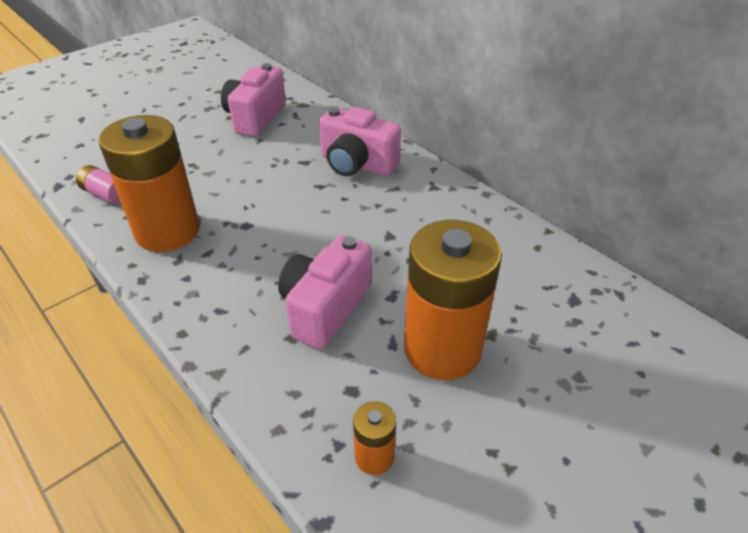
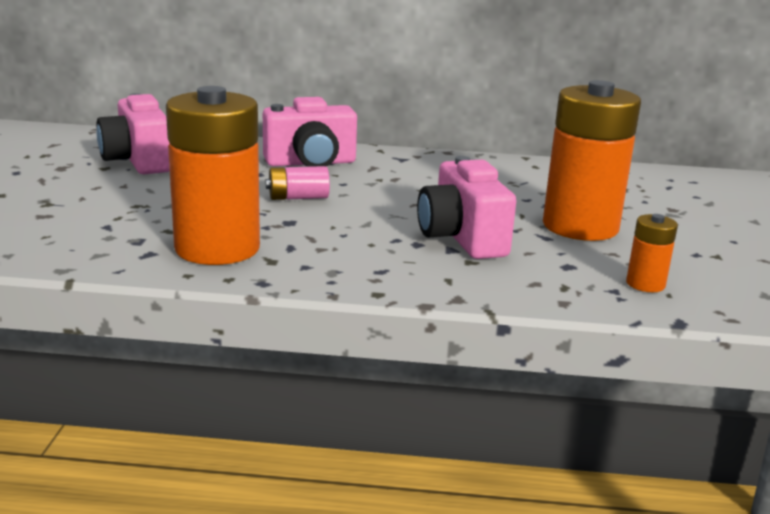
camera: 45 degrees left, 20 degrees down
pink battery [76,165,121,205] -> pink battery moved to [266,166,330,200]

